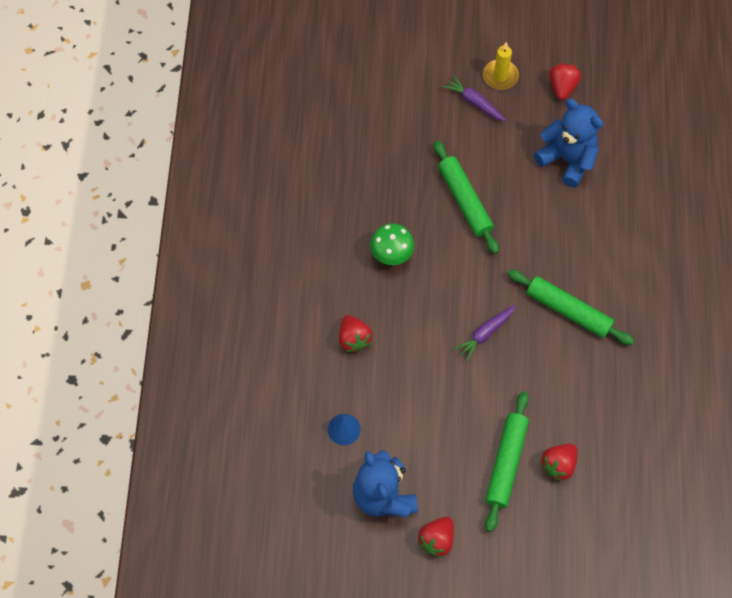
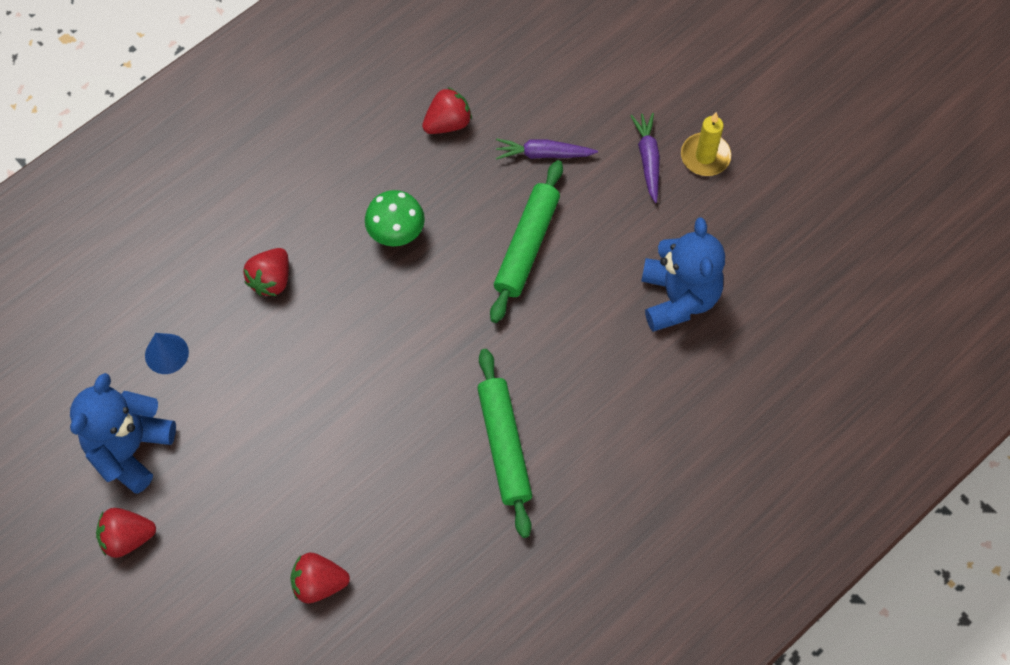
camera: 45 degrees right, 0 degrees up
purple carrot [454,305,516,361] -> purple carrot moved to [496,139,598,160]
green rolling pin [485,391,529,532] -> none
red strawberry [549,63,581,100] -> red strawberry moved to [422,87,472,134]

